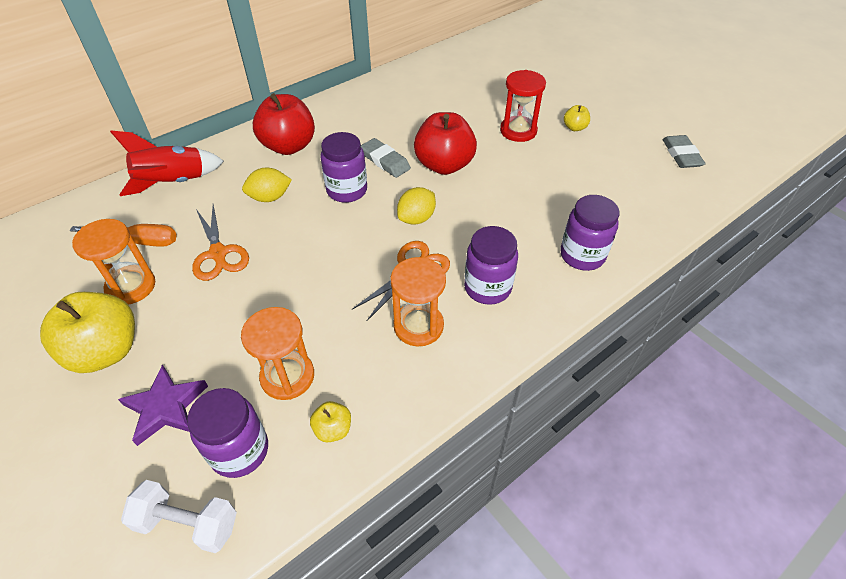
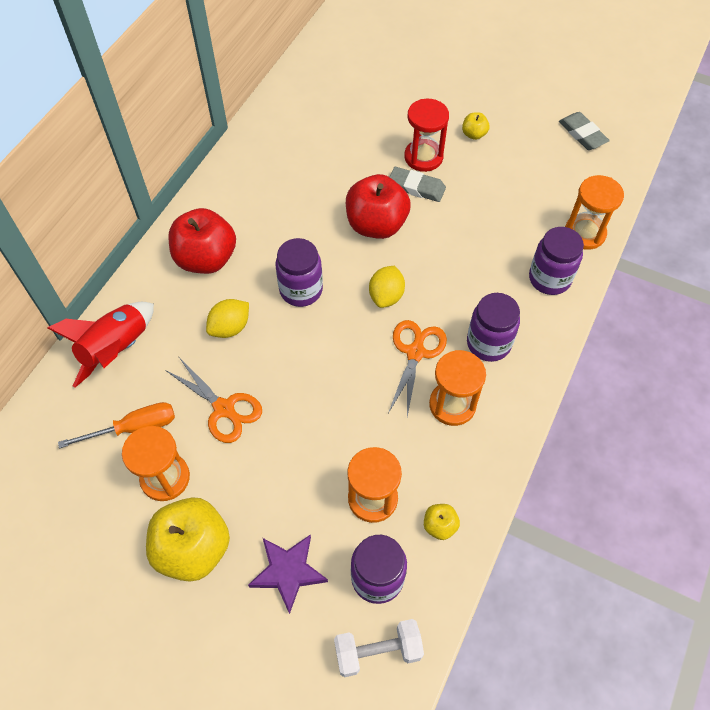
camera: 25 degrees left, 10 degrees up
grey eraser [361,138,411,178] -> grey eraser moved to [390,167,446,202]
none -> orange hourglass [565,175,624,250]

